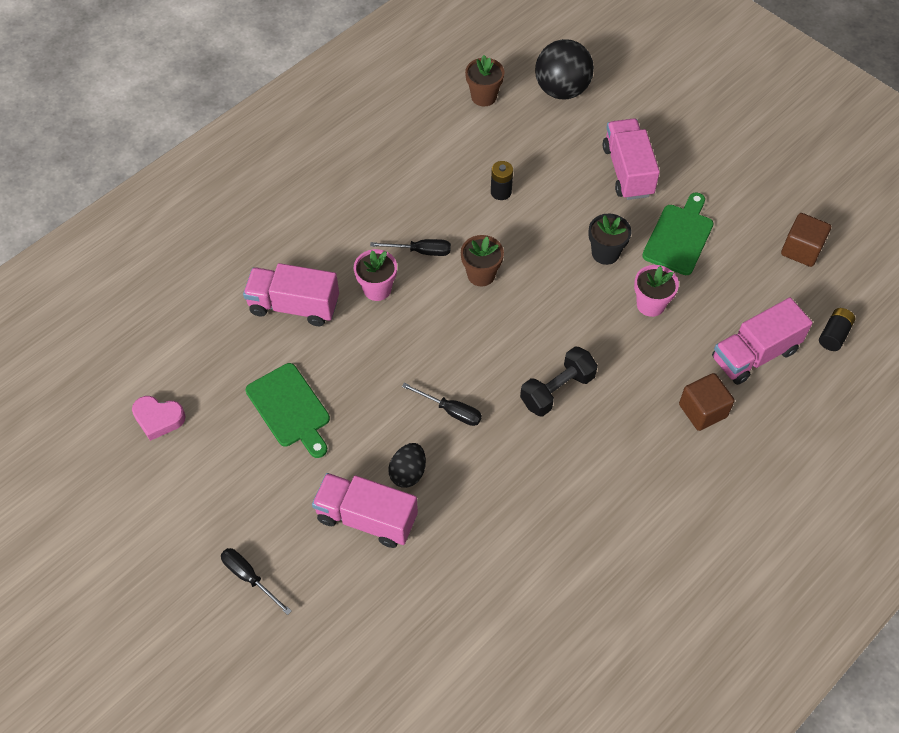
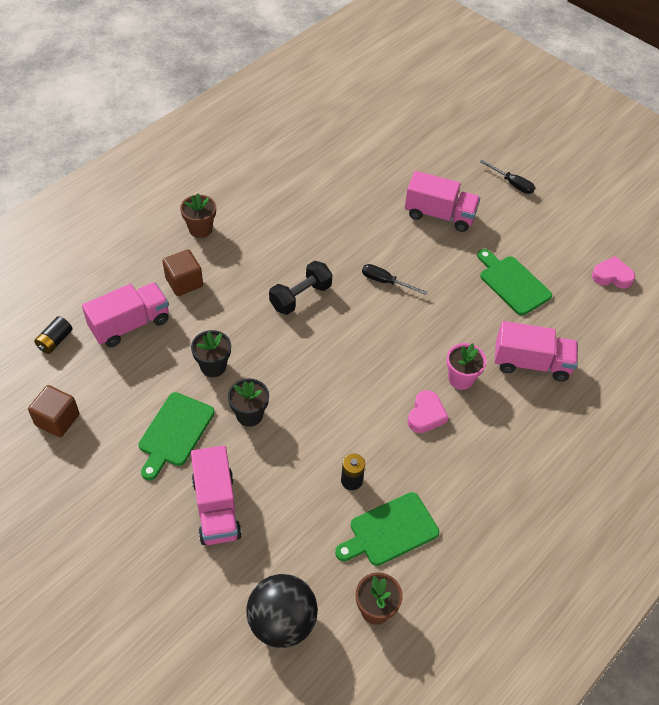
camera: 175 degrees right, 5 degrees down
black screwdriver [370,239,451,256] -> pink heart [408,390,448,433]
black egg [388,443,426,488] -> none
brown flower pot [461,235,504,286] -> brown flower pot moved to [180,193,216,238]
pink flower pot [634,265,679,317] -> black flower pot [191,330,231,377]
none -> green cutting board [335,492,439,566]

